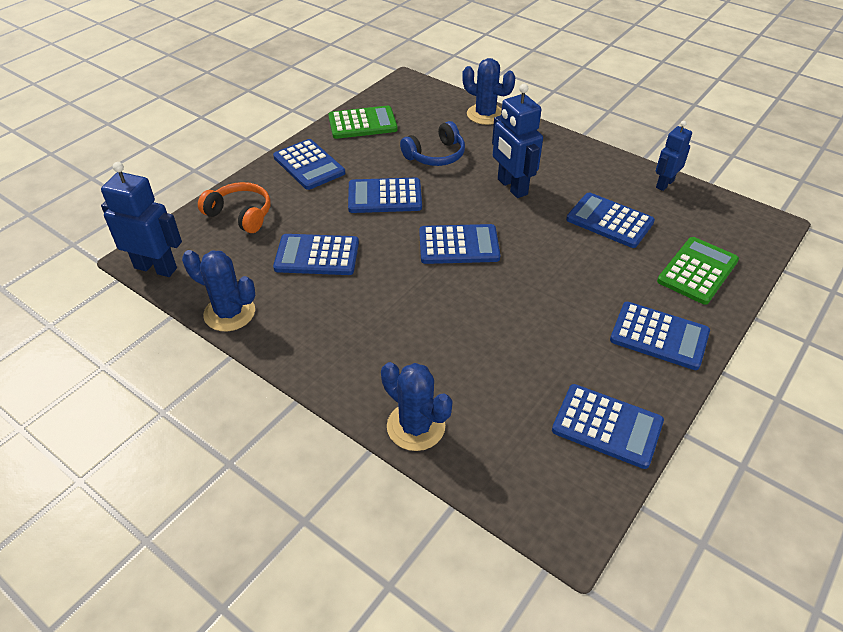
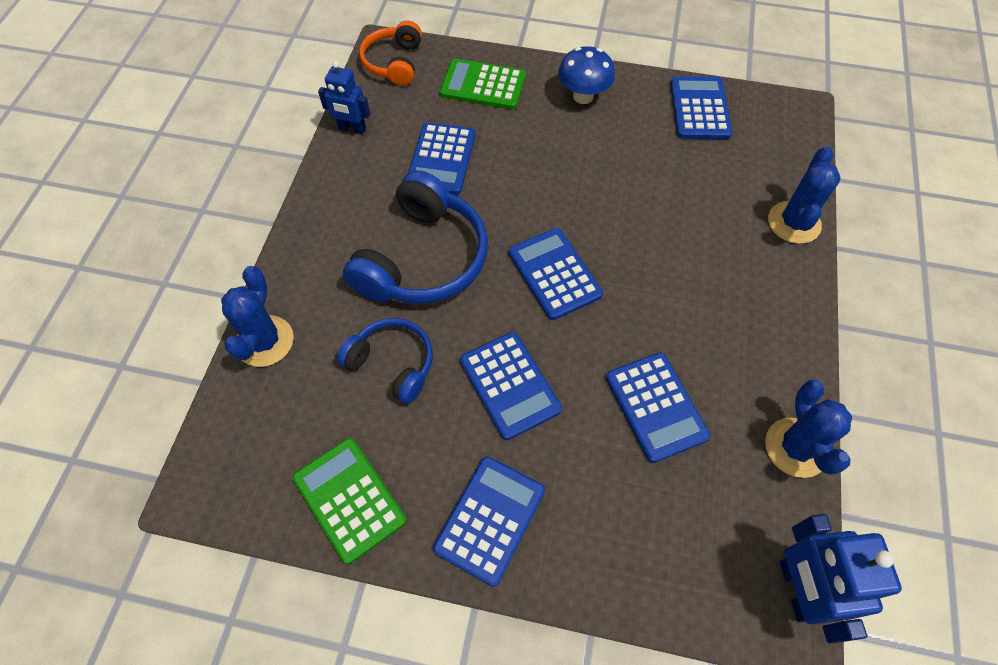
camera: 115 degrees left, 15 degrees up
orange headphones [198,182,270,233] -> orange headphones moved to [359,21,422,86]
blue robot [492,84,543,198] -> blue headphones [343,170,488,304]
blue calculator [610,302,710,370] -> blue mushroom [558,46,615,104]

